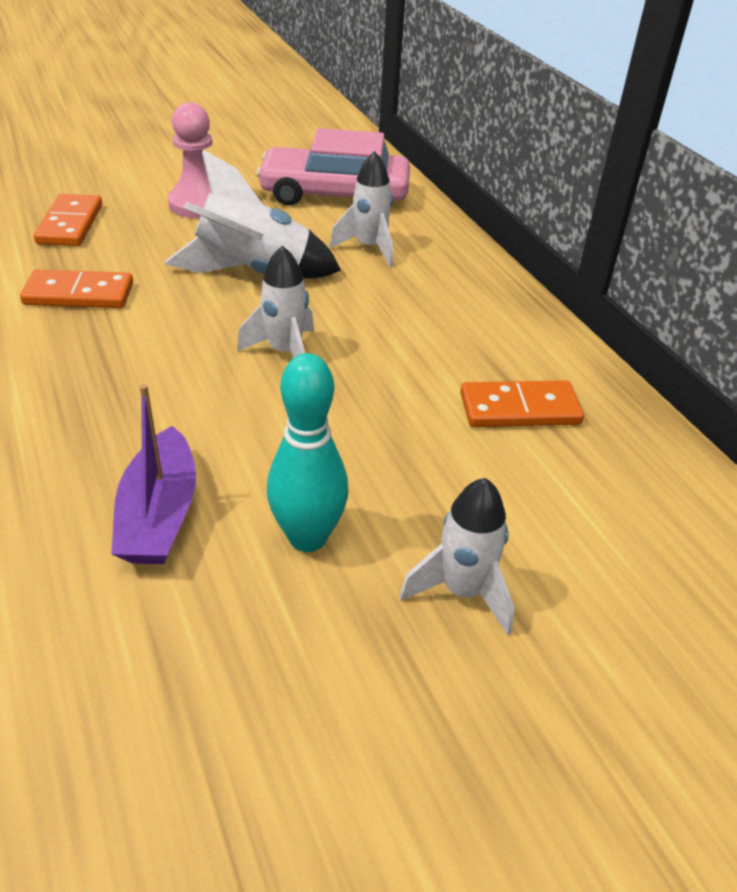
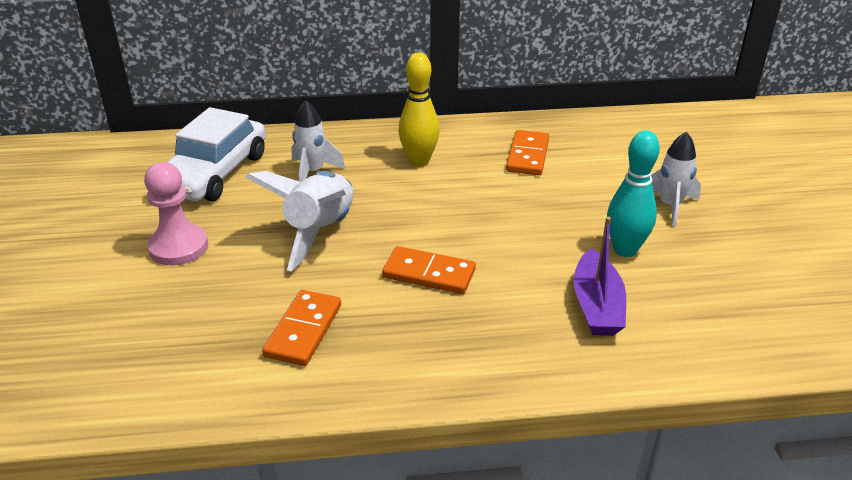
camera: 70 degrees left, 5 degrees down
orange domino [34,194,102,246] -> orange domino moved to [382,246,476,294]
purple boat [111,384,196,564] -> purple boat turned 75 degrees clockwise [574,217,626,336]
white rocket [237,245,314,357] -> none
pink car [256,128,410,206] -> white car [167,107,266,201]
none -> yellow bowling pin [399,53,440,167]

